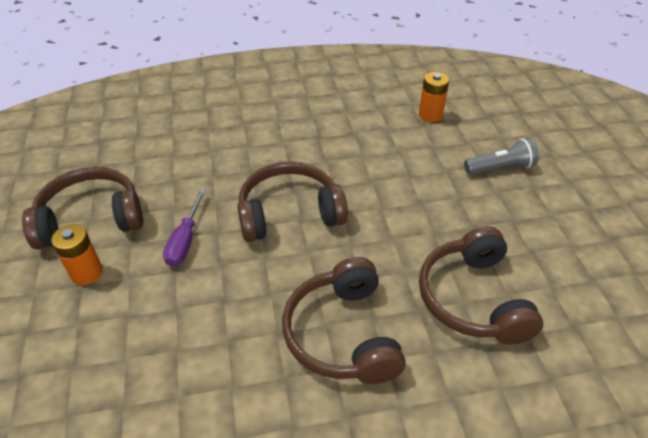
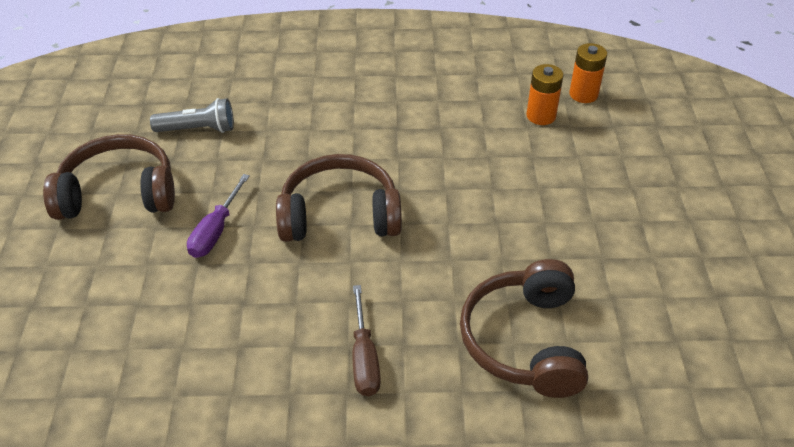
camera: 10 degrees right, 0 degrees up
orange battery [51,224,103,285] -> orange battery moved to [569,43,607,103]
brown headphones [282,257,406,384] -> brown screwdriver [352,285,381,396]
grey flashlight [464,138,539,175] -> grey flashlight moved to [150,98,234,133]

